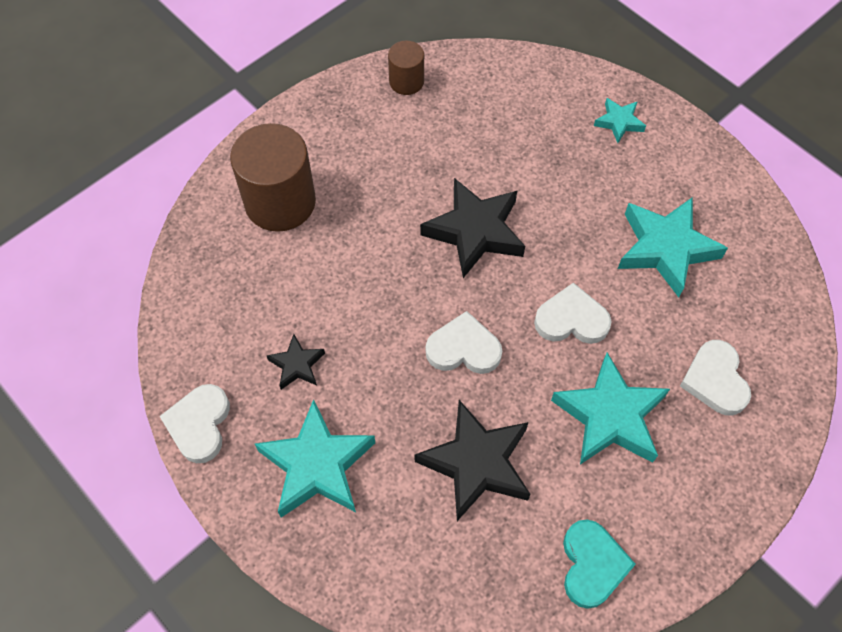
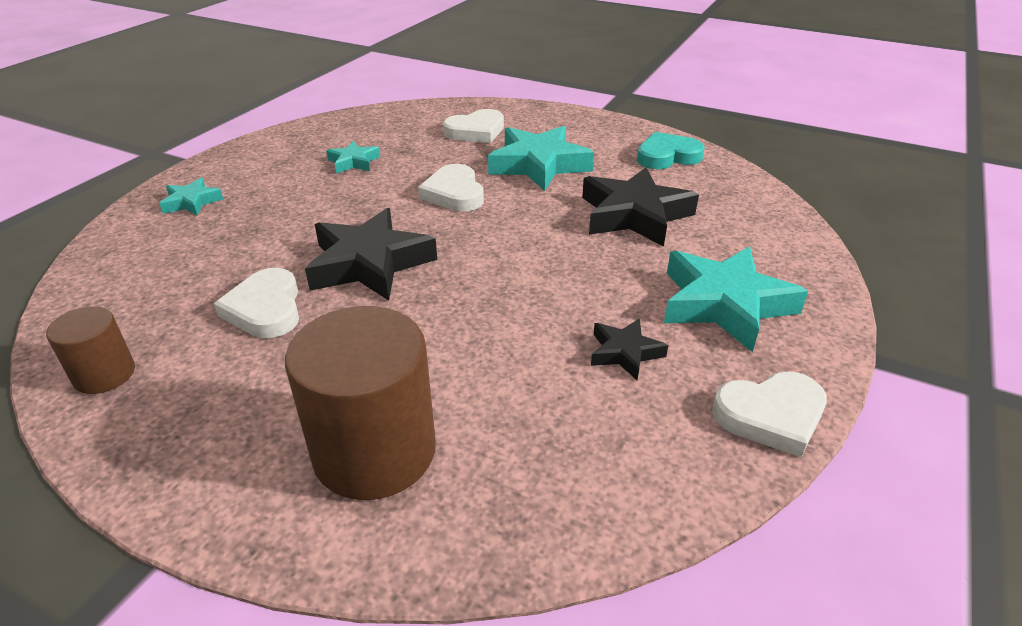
camera: 110 degrees left, 25 degrees down
white heart [426,311,502,374] -> white heart moved to [214,268,299,338]
turquoise star [618,197,728,297] -> turquoise star [326,141,380,174], size x0.51

